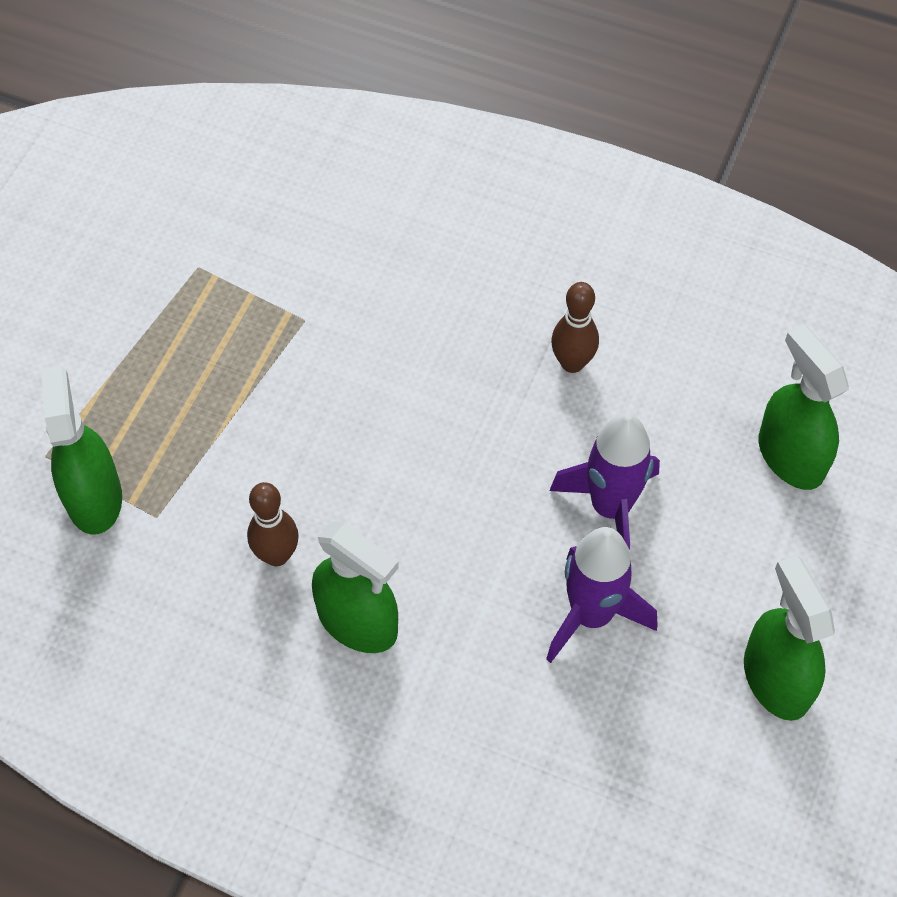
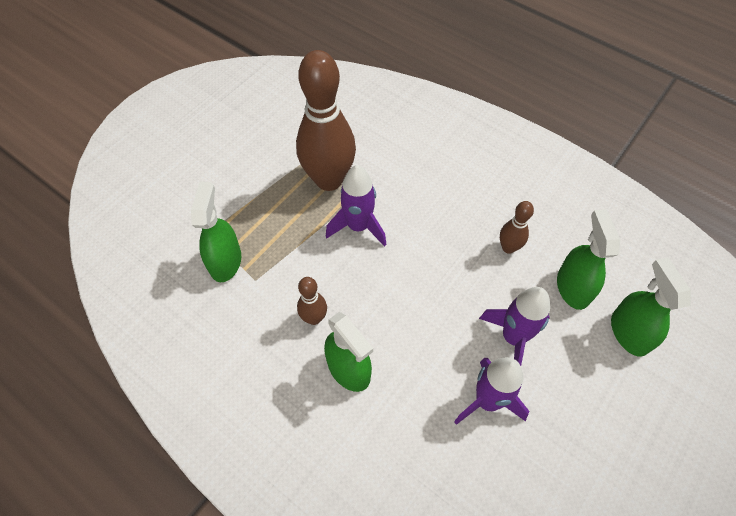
camera: 15 degrees right, 0 degrees up
green spray bottle [744,555,835,721] -> green spray bottle moved to [557,209,620,310]
none -> brown bowling pin [296,50,356,191]
none -> purple rocket [326,165,387,247]

